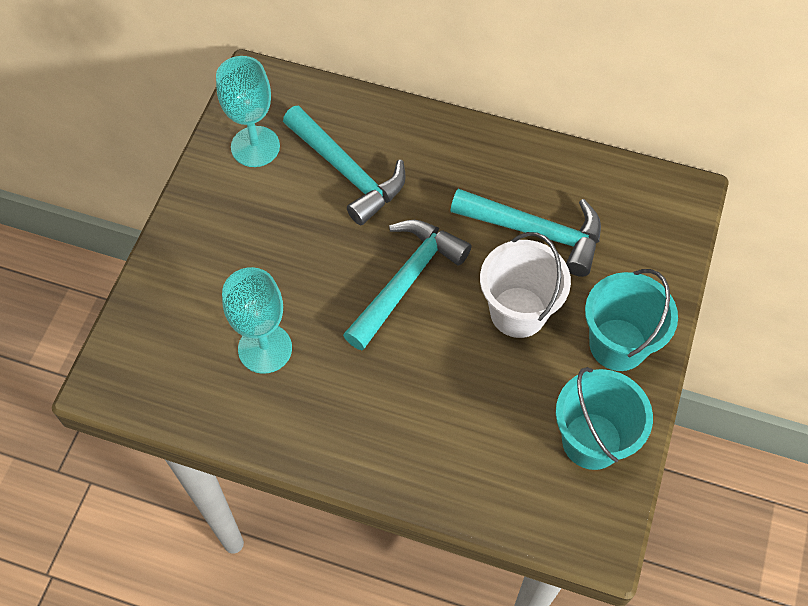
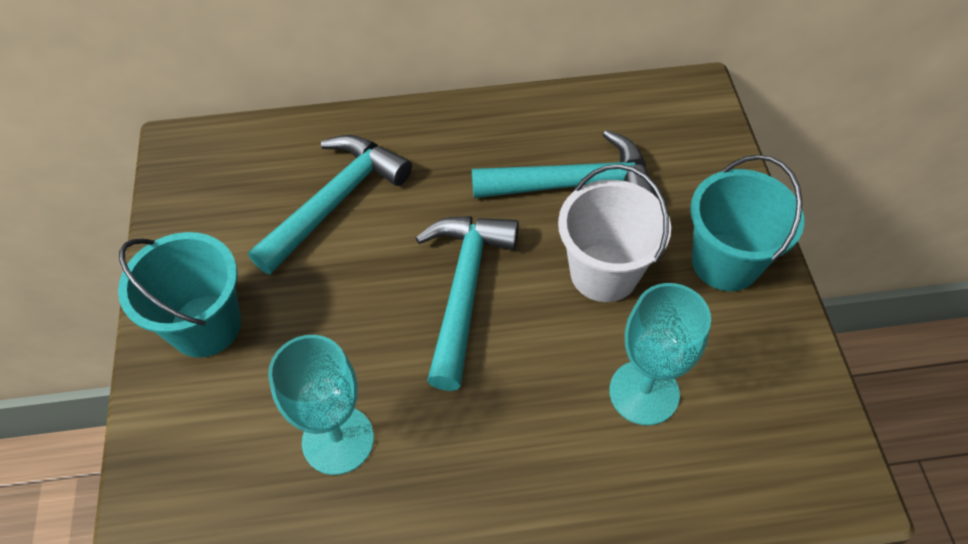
camera: 25 degrees left, 5 degrees down
turquoise goblet [216,56,280,167] -> turquoise goblet moved to [609,283,711,425]
turquoise hammer [283,106,406,225] -> turquoise hammer turned 75 degrees counterclockwise [248,135,412,275]
turquoise bucket [556,367,653,470] -> turquoise bucket moved to [118,232,241,358]

